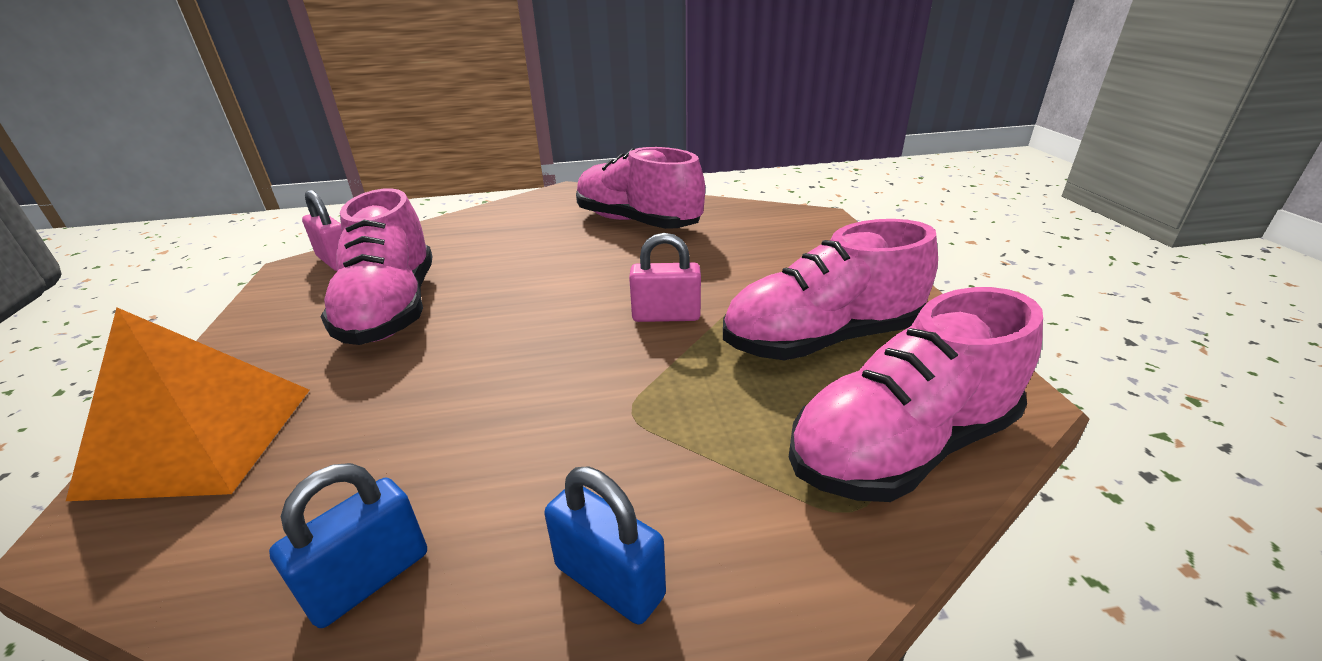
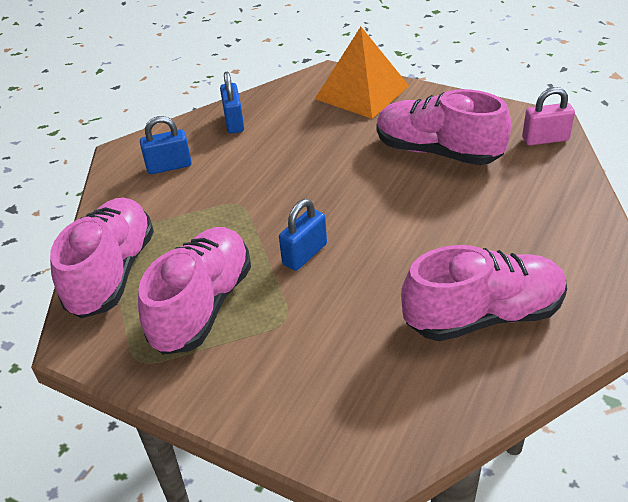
camera: 130 degrees right, 10 degrees up
pink padlock [629,233,701,322] -> blue padlock [279,199,327,271]

